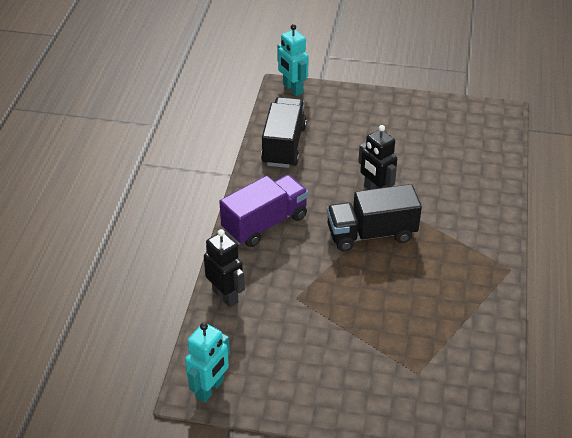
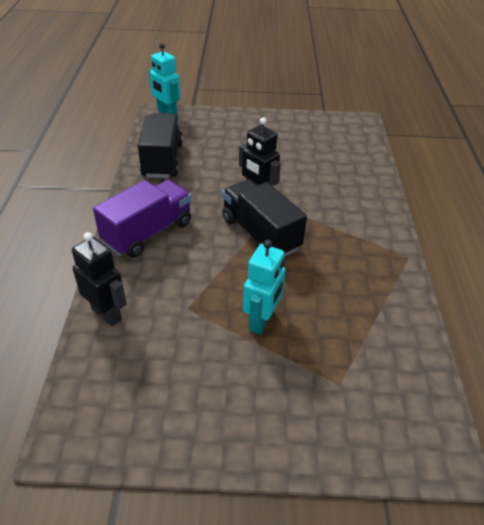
camera: 10 degrees left, 0 degrees up
turquoise robot [185,322,230,403] -> turquoise robot moved to [243,239,285,335]
black truck [327,184,422,251] -> black truck turned 75 degrees clockwise [222,179,307,257]

